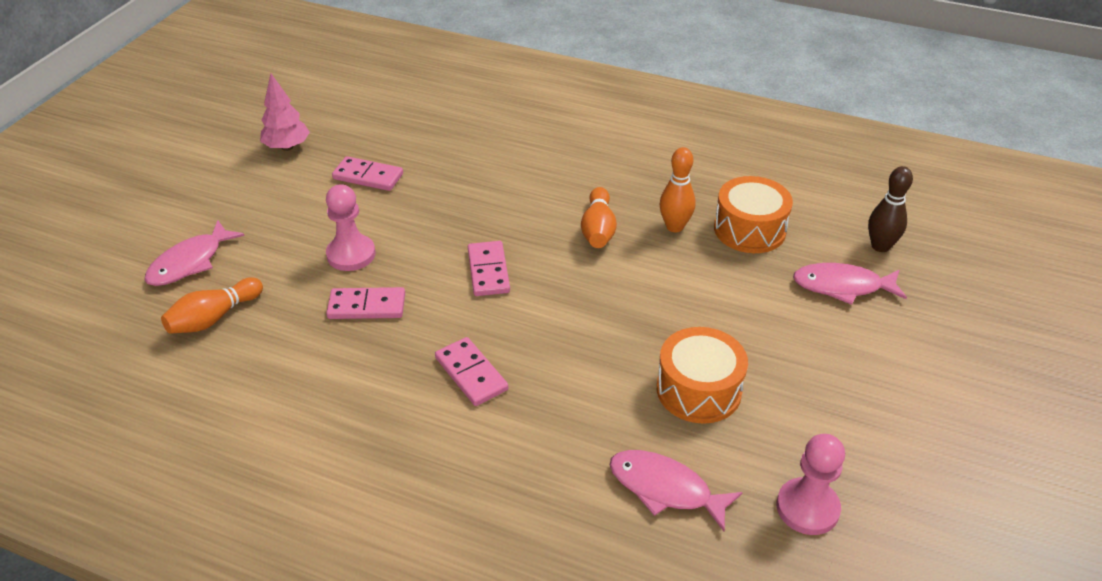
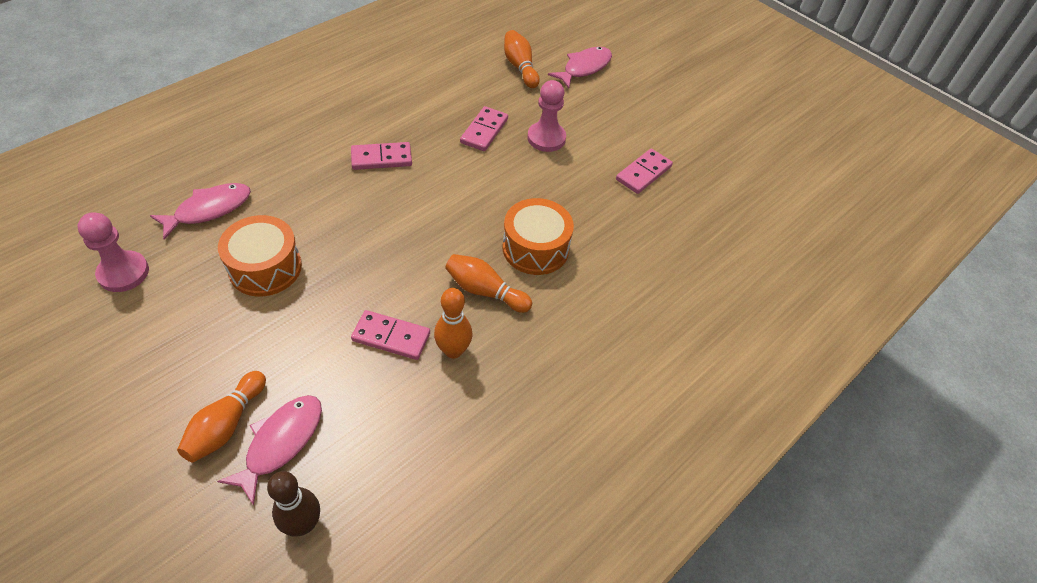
camera: 110 degrees right, 10 degrees up
pink fish [144,220,245,286] -> pink fish turned 75 degrees clockwise [548,47,612,88]
pink tree [260,74,310,151] -> none
pink domino [468,241,510,296] -> pink domino moved to [351,310,430,360]
orange drum [714,176,793,253] -> orange drum moved to [503,198,574,275]
none -> orange bowling pin [177,371,266,463]

